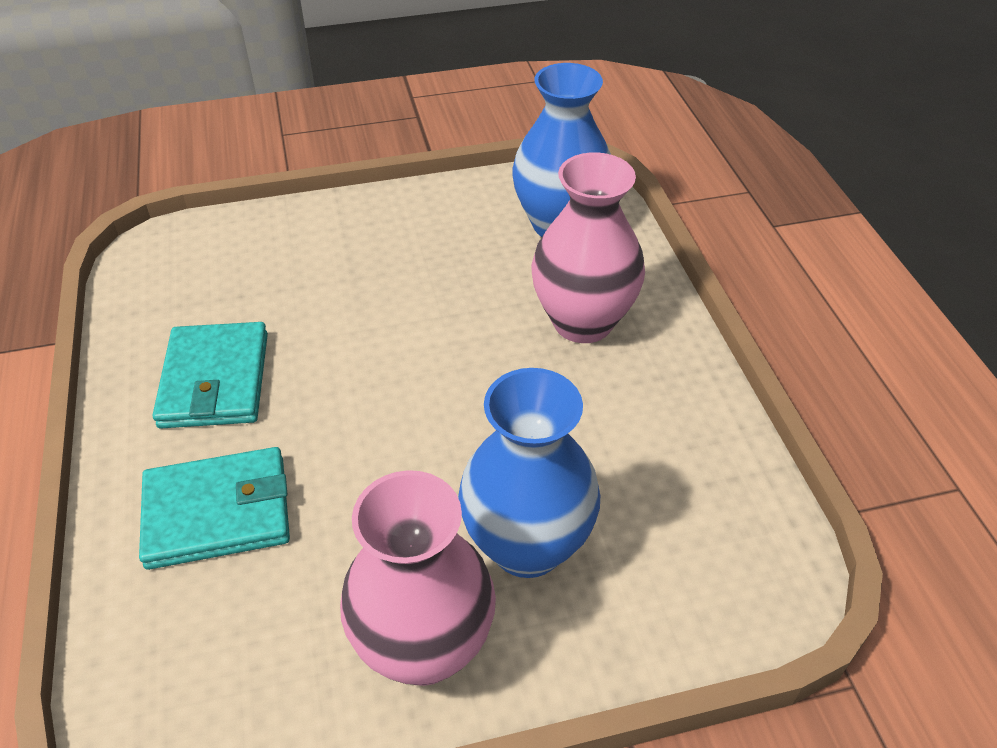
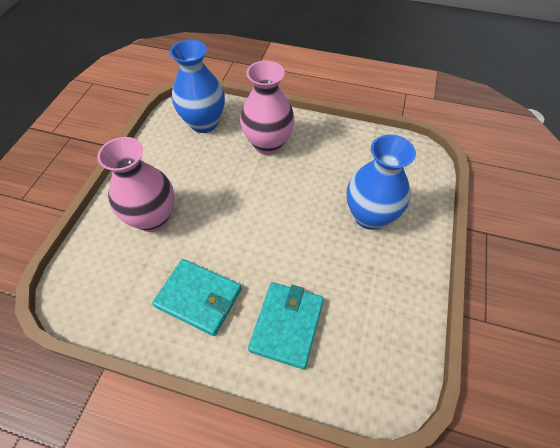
camera: 60 degrees left, 10 degrees up
pink vase [340,470,496,686] -> pink vase moved to [97,137,174,232]

